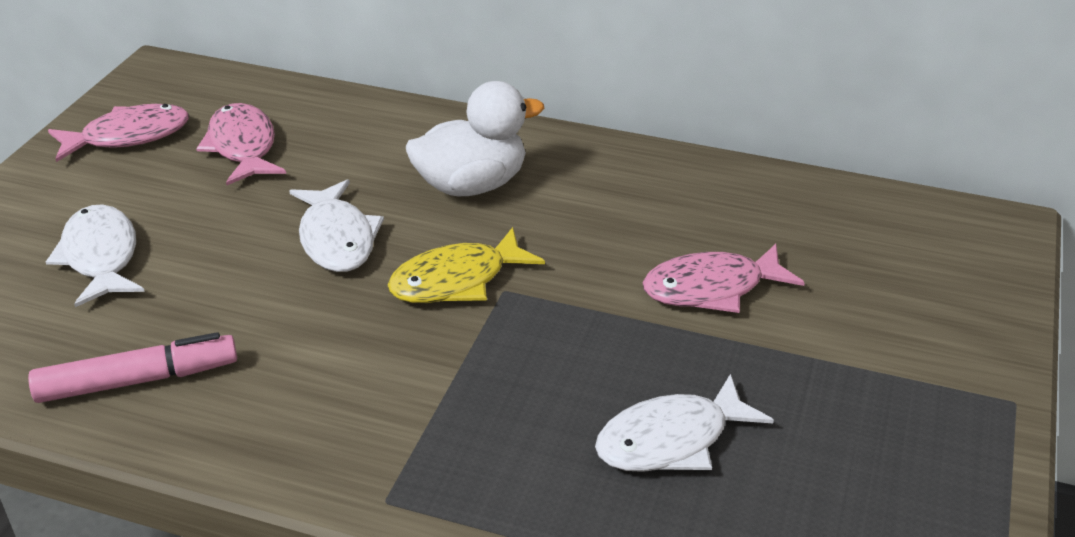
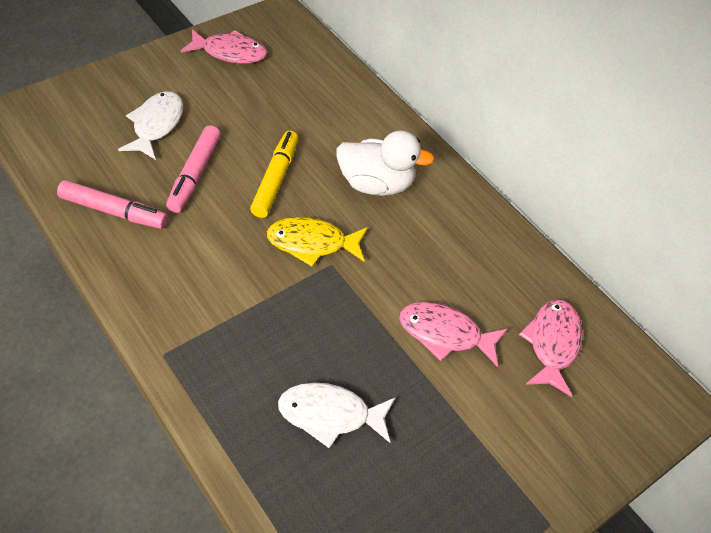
camera: 30 degrees right, 15 degrees up
pink fish [196,103,286,185] -> pink fish moved to [519,300,582,397]
white fish [289,179,384,272] -> yellow marker [250,131,298,218]
none -> pink marker [166,125,221,213]

